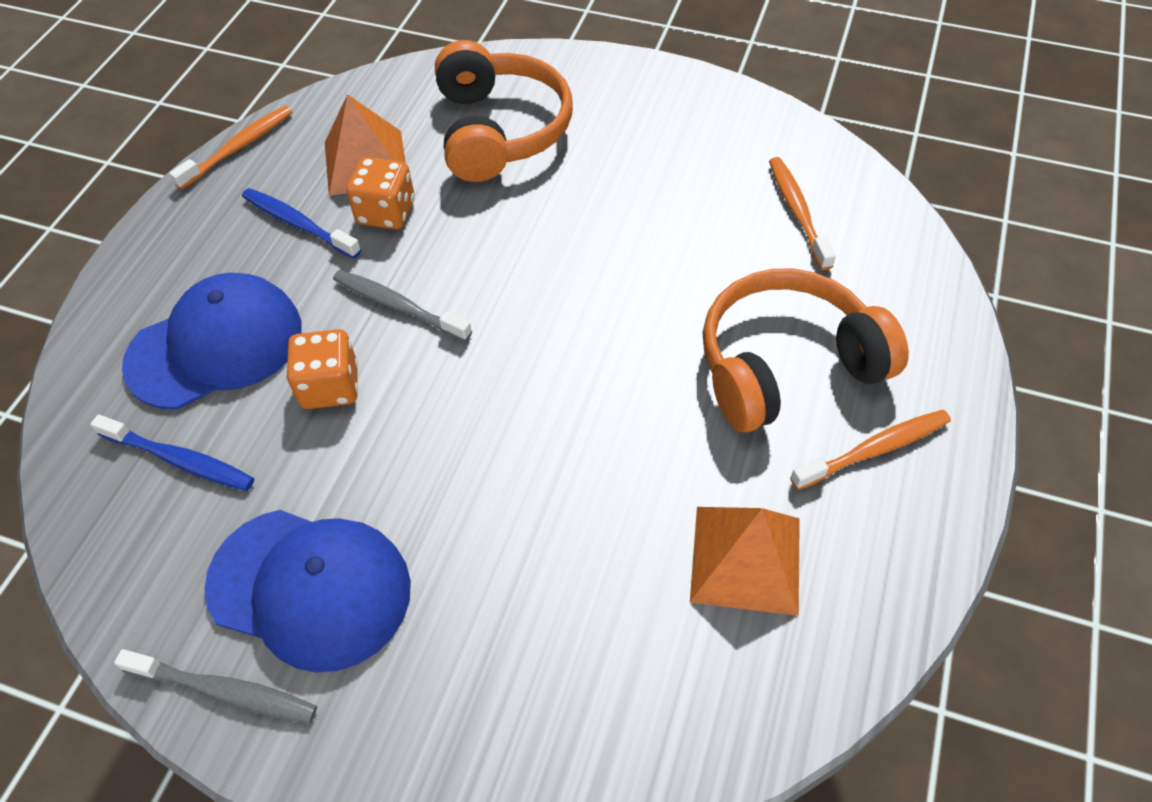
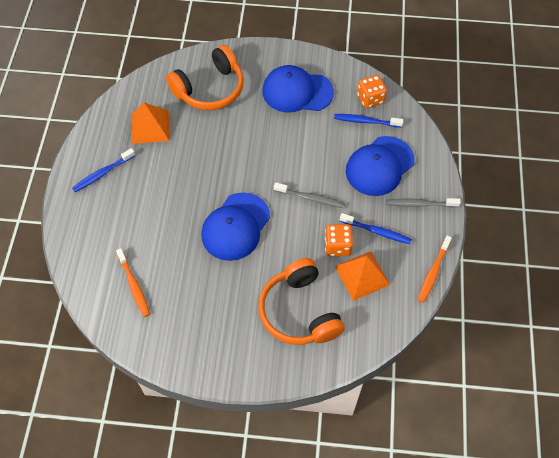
camera: 165 degrees right, 5 degrees up
grey toothbrush [114,649,317,724] -> grey toothbrush moved to [386,198,461,208]
orange dice [286,329,358,409] -> orange dice moved to [357,75,387,108]
orange headphones [702,268,909,432] -> orange headphones moved to [166,45,244,110]
orange toothbrush [790,410,951,490] -> blue toothbrush [72,148,136,192]
none -> blue cap [201,192,270,261]

